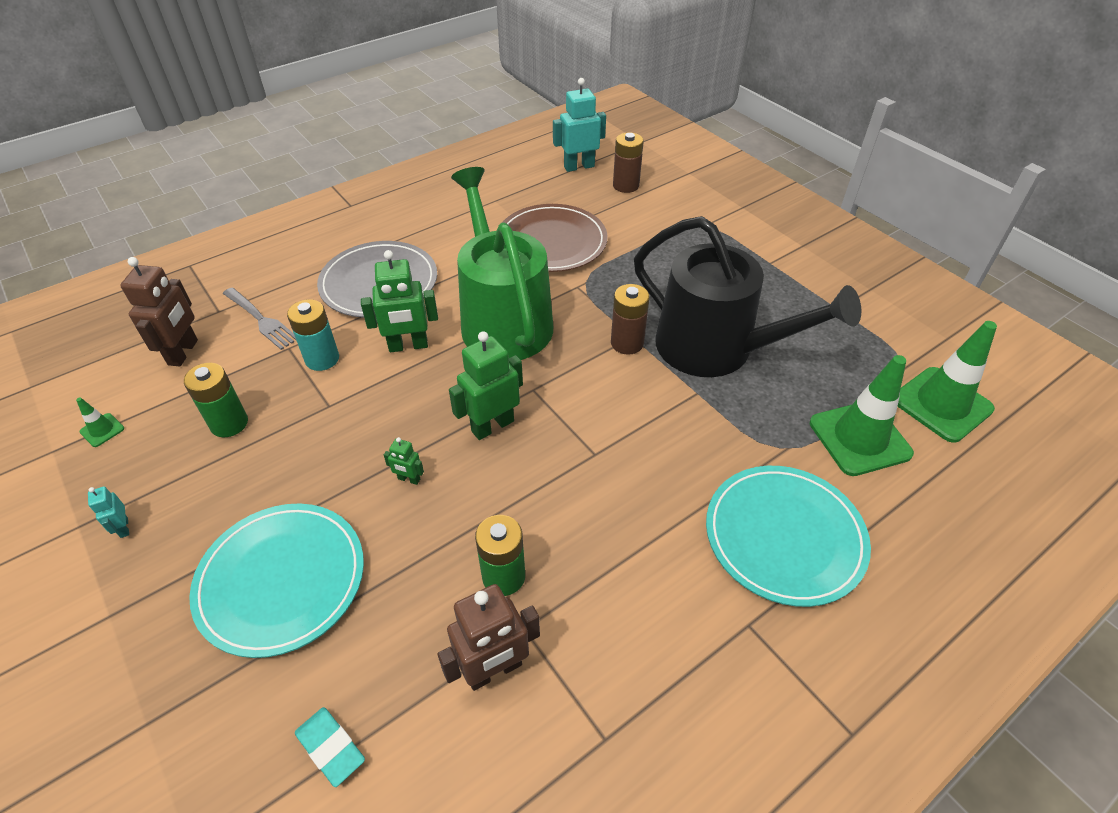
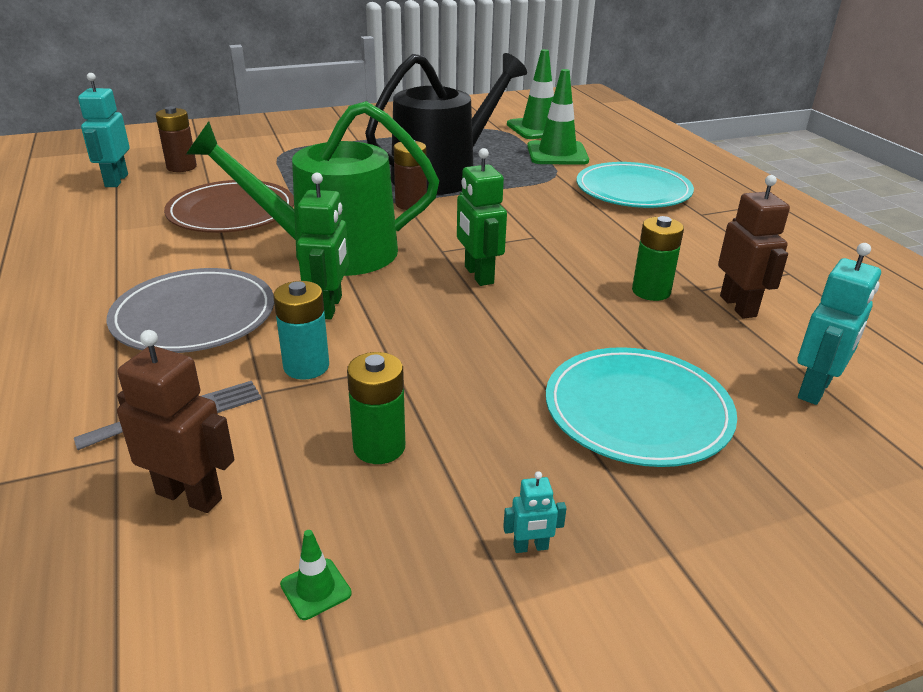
camera: 75 degrees left, 15 degrees down
turquoise eraser [295,707,365,787] -> turquoise robot [797,243,881,405]
green robot [384,437,424,485] -> none

